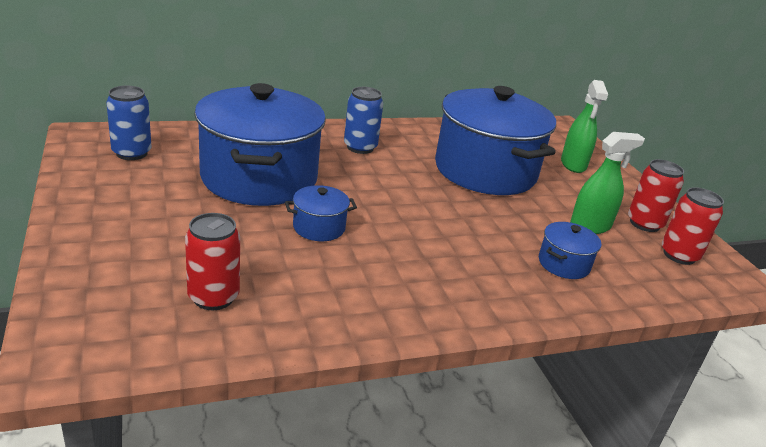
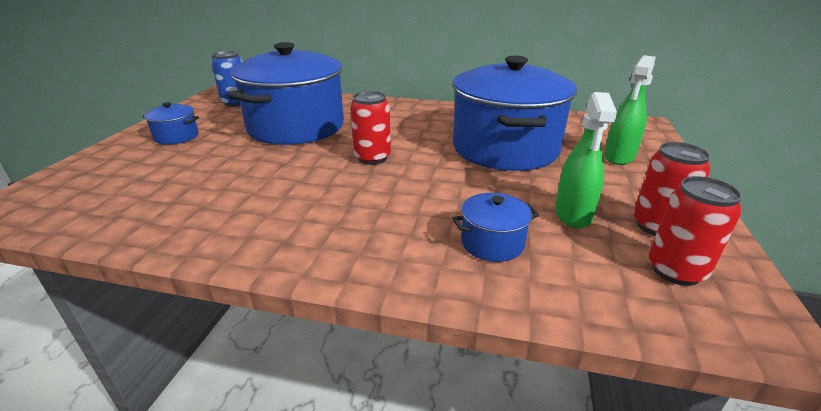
camera: 35 degrees right, 0 degrees up
red can [185,213,240,310] -> red can moved to [350,91,391,165]
blue pot [285,185,357,241] -> blue pot moved to [142,102,199,145]
blue can [344,87,383,154] -> none
green spray bottle [570,132,645,234] -> green spray bottle turned 90 degrees clockwise [555,92,617,228]

